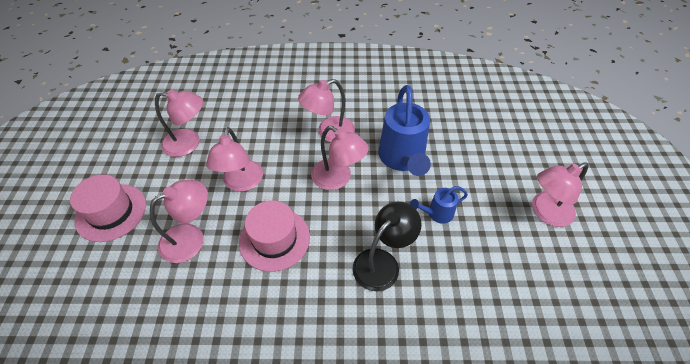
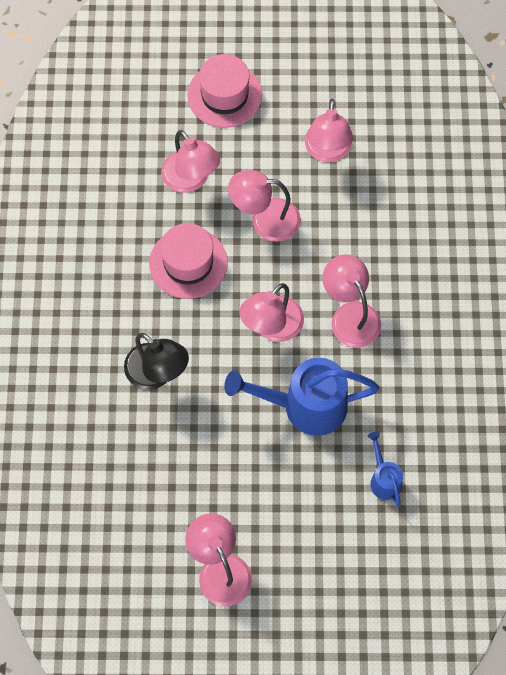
camera: 90 degrees right, 15 degrees up
blue watering can [410,186,468,224] -> blue watering can moved to [368,432,403,506]

